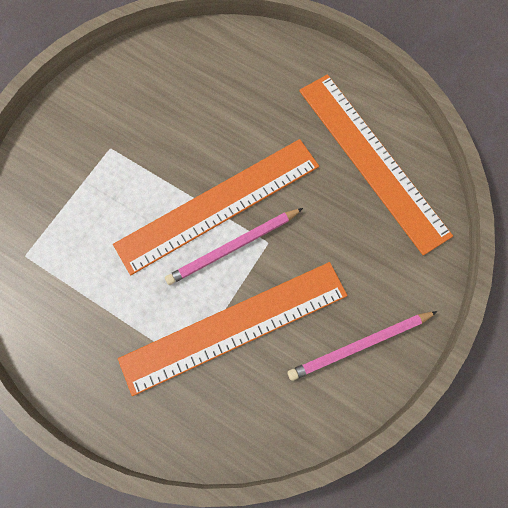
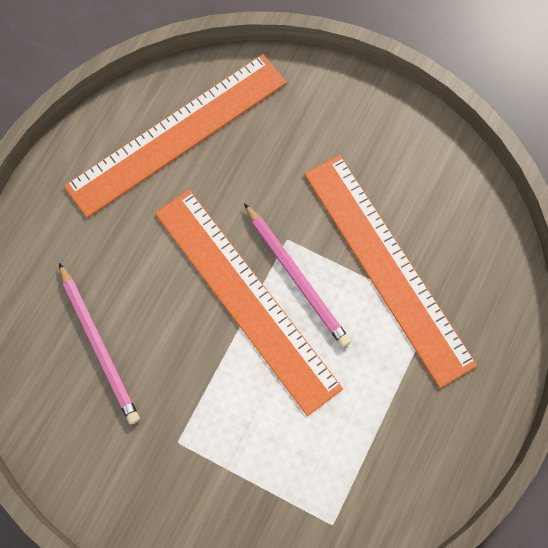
camera: 95 degrees left, 0 degrees up
pink pencil [287,311,437,381] -> pink pencil moved to [59,263,140,424]

